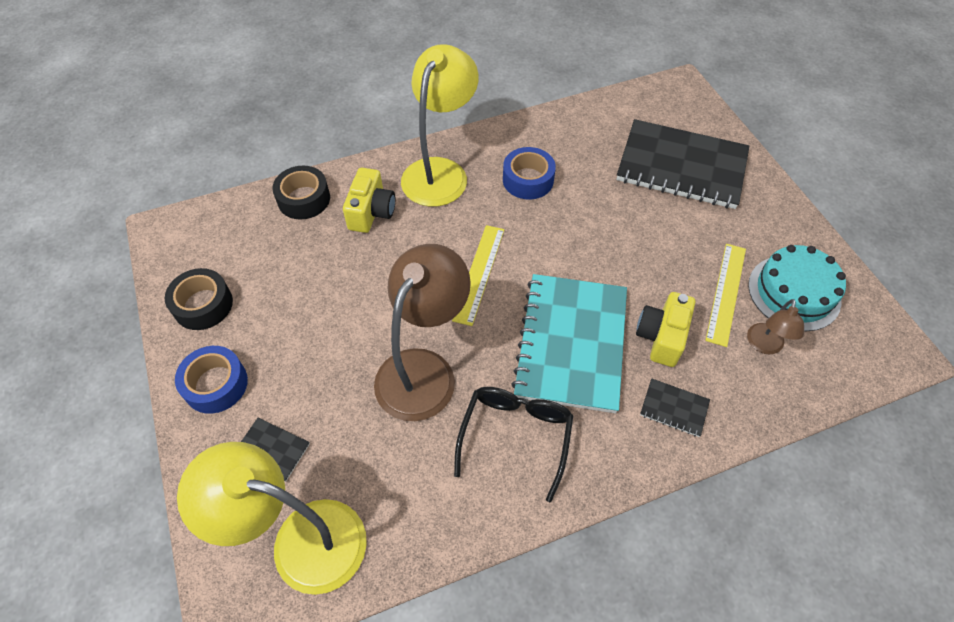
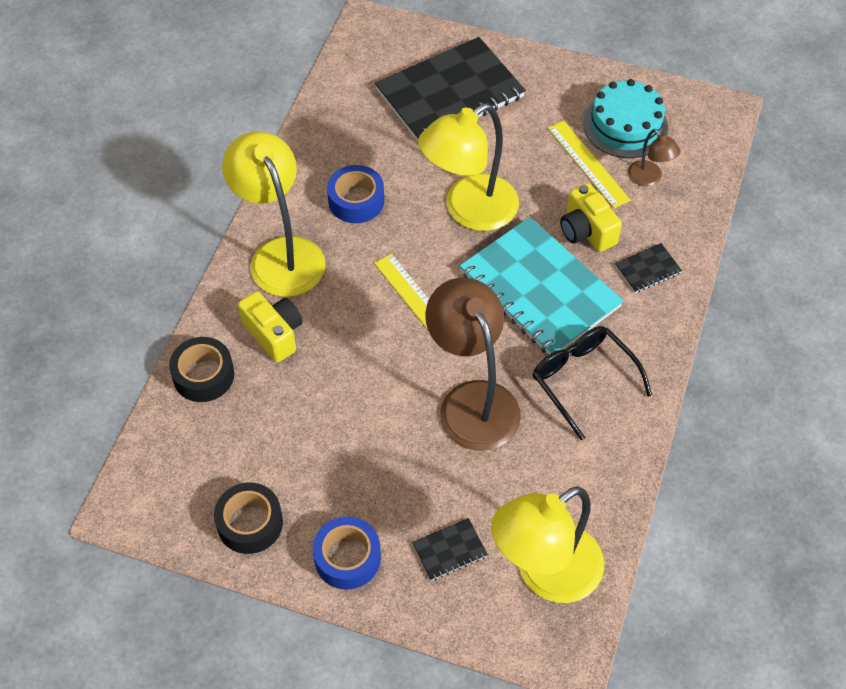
camera: 50 degrees left, 0 degrees up
none -> yellow lamp [418,103,519,231]

